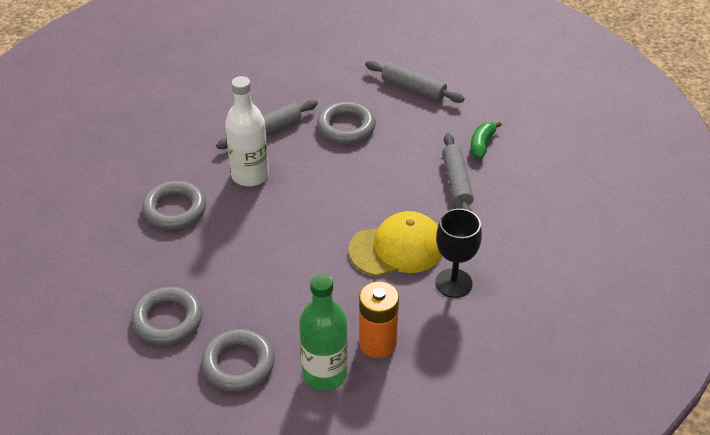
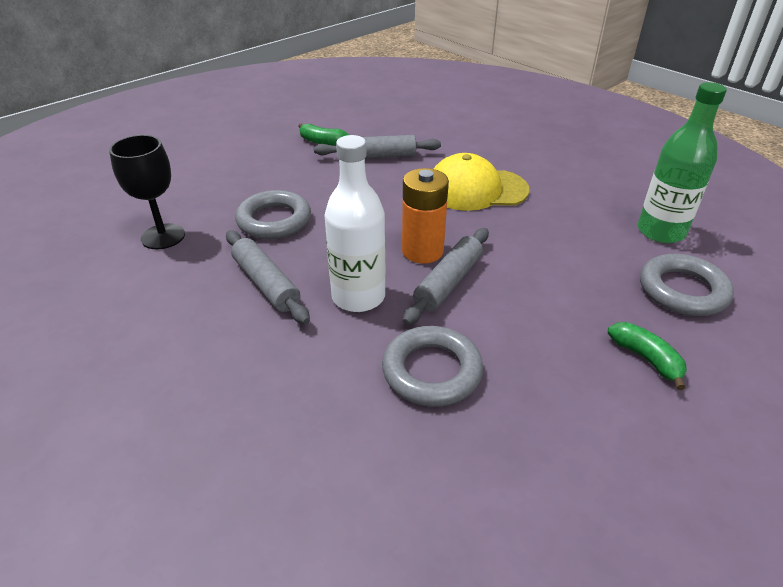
camera: 90 degrees left, 5 degrees down
grey ring [131,287,202,345] -> green banana [608,322,687,390]
yellow cap [348,211,442,276] -> yellow cap turned 75 degrees counterclockwise [434,153,530,211]
orange battery [359,282,399,358] -> orange battery moved to [402,168,449,264]
grey rolling pin [365,61,465,103] -> grey rolling pin moved to [403,228,489,325]
black goblet [435,208,482,298] -> black goblet moved to [109,135,185,249]

